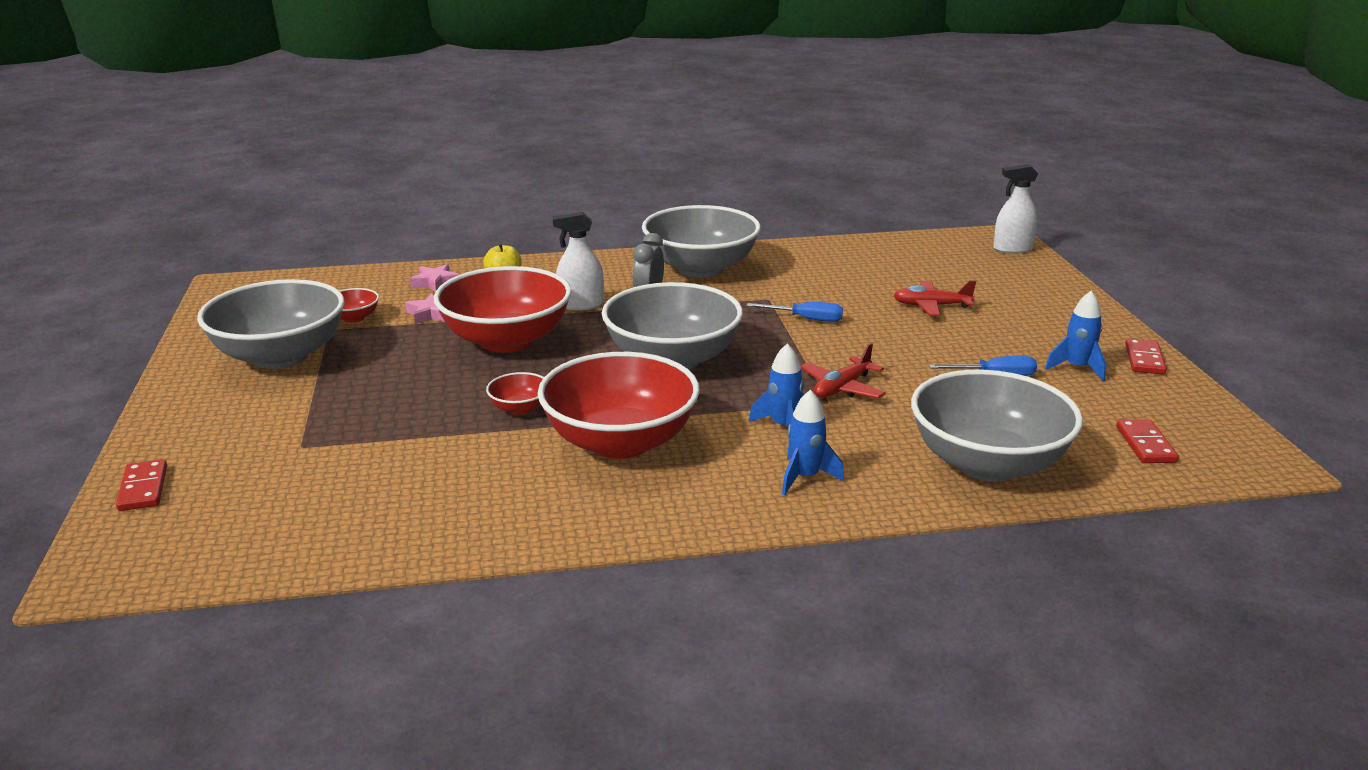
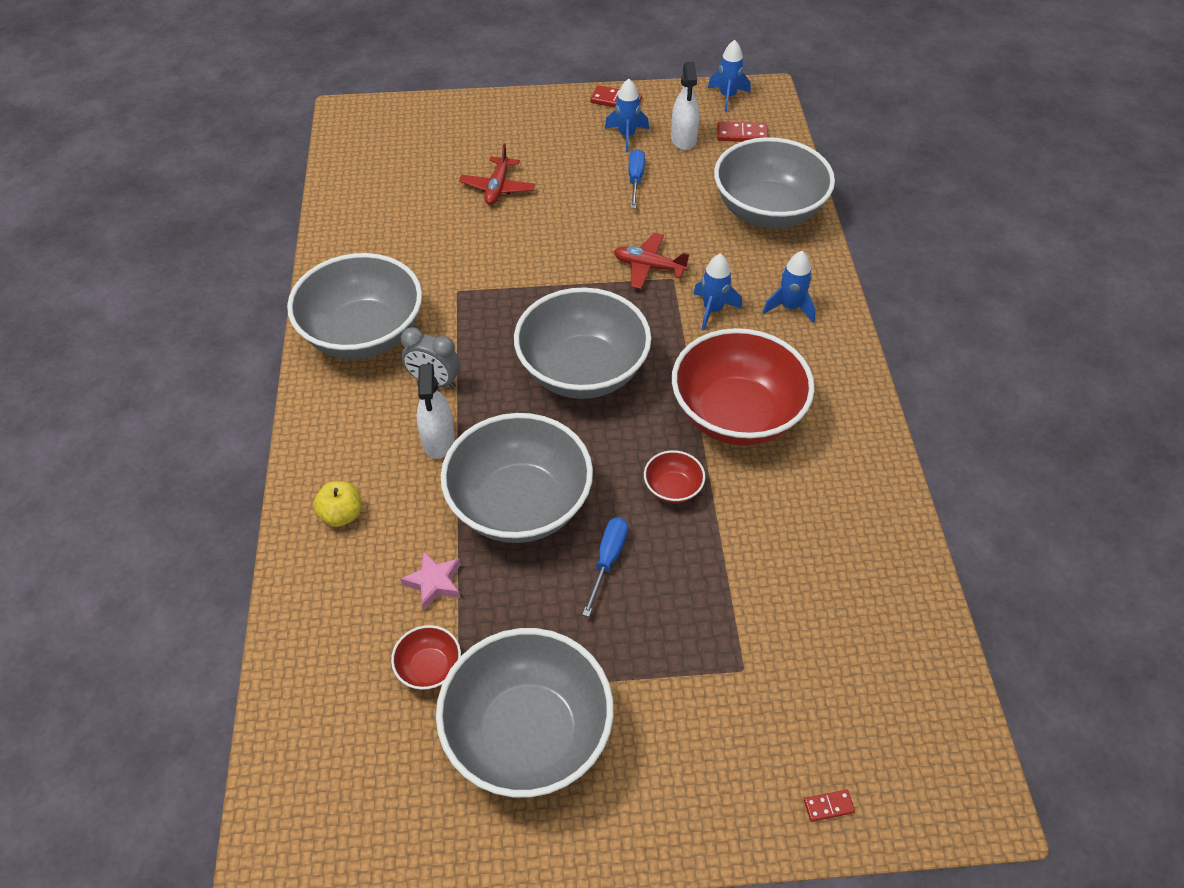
camera: 85 degrees left, 25 degrees up
red domino [116,459,167,511] -> red domino [804,790,855,822], size x0.58
pink star [410,264,459,292] -> none
red bowl [434,266,572,353] -> grey bowl [441,413,593,543]
blue screwdriver [747,302,843,322] -> blue screwdriver moved to [582,517,628,617]
red plane [801,343,886,398] -> red plane turned 150 degrees clockwise [614,233,689,289]
white spray bottle [993,164,1038,253] -> white spray bottle moved to [671,62,699,150]
none -> blue rocket [708,40,750,112]

